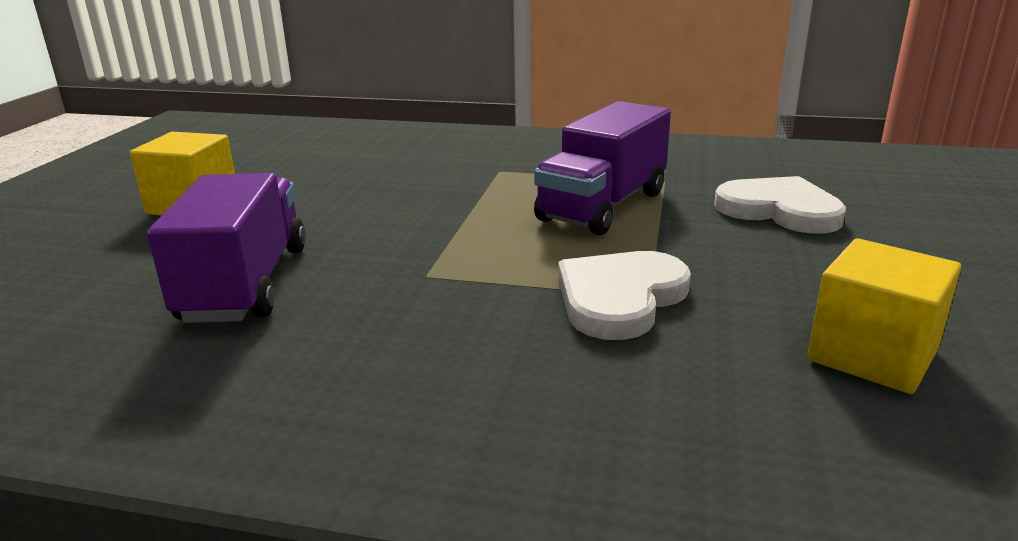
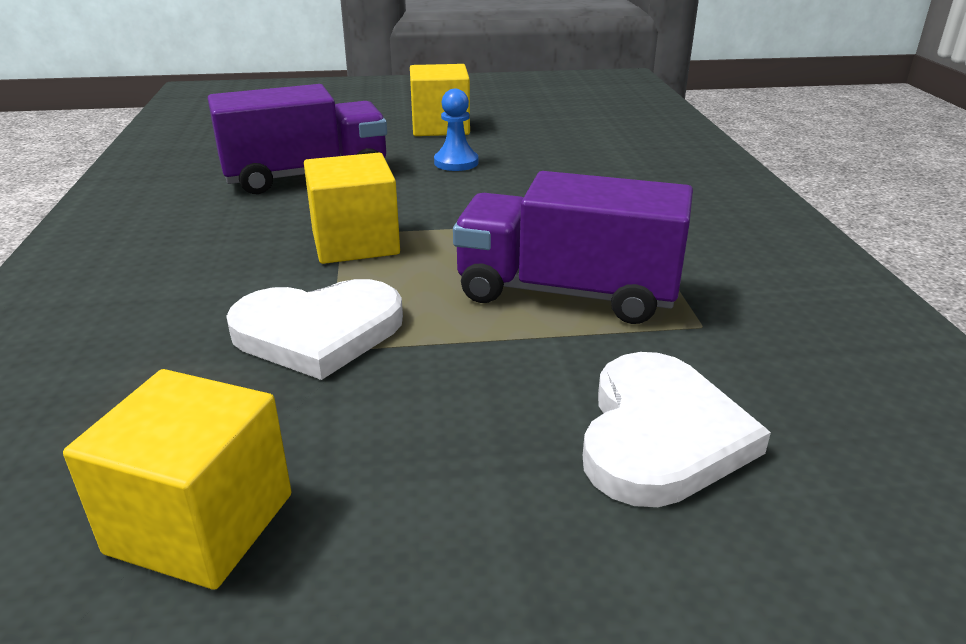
camera: 70 degrees right, 5 degrees up
white heart [558,251,691,340] -> white heart turned 150 degrees clockwise [226,279,403,380]
none -> yellow cube [304,153,400,264]
none -> blue pawn [434,89,478,171]

